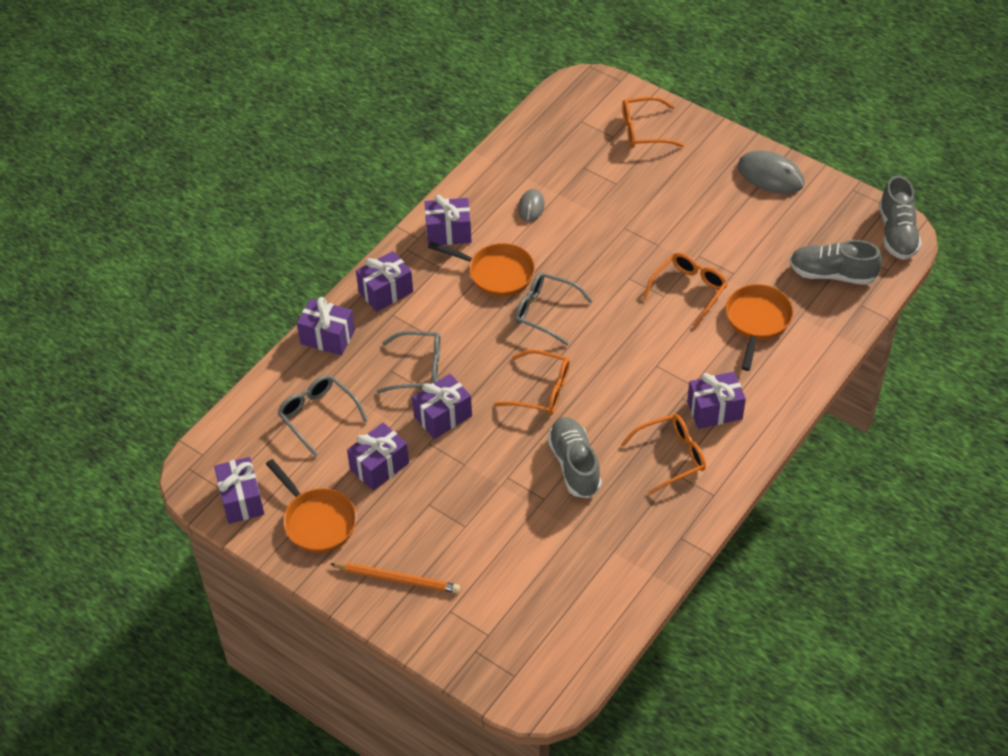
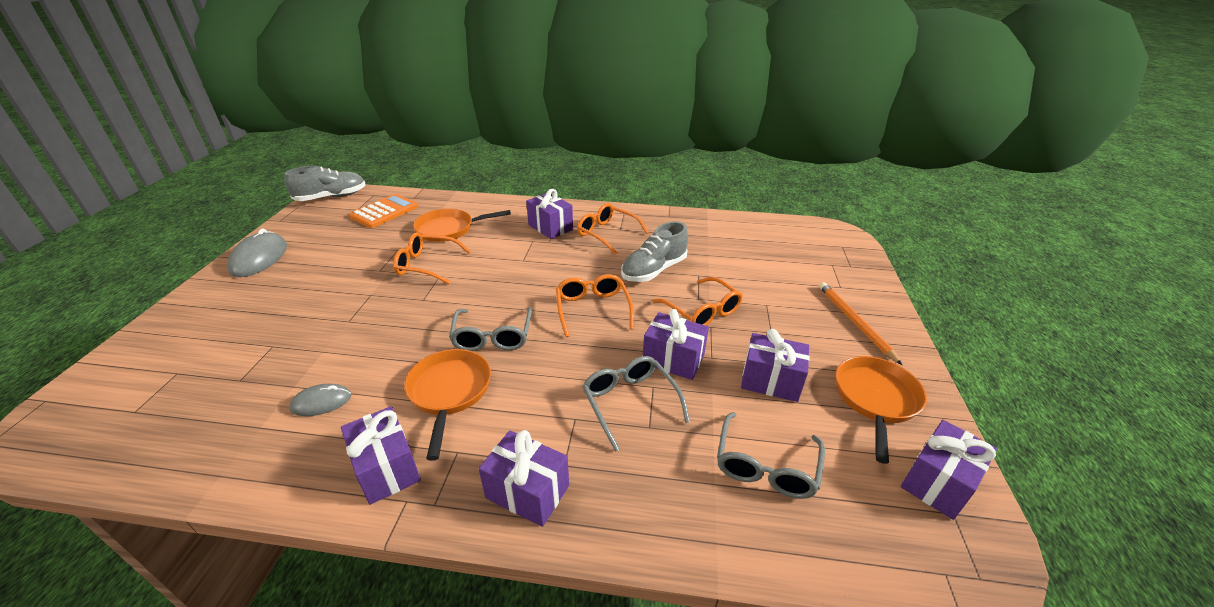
camera: 120 degrees left, 15 degrees down
purple gift [297,297,355,355] -> none
orange glasses [622,97,684,148] -> orange glasses moved to [653,277,743,326]
grey shoe [790,240,882,285] -> orange calculator [349,194,418,228]

